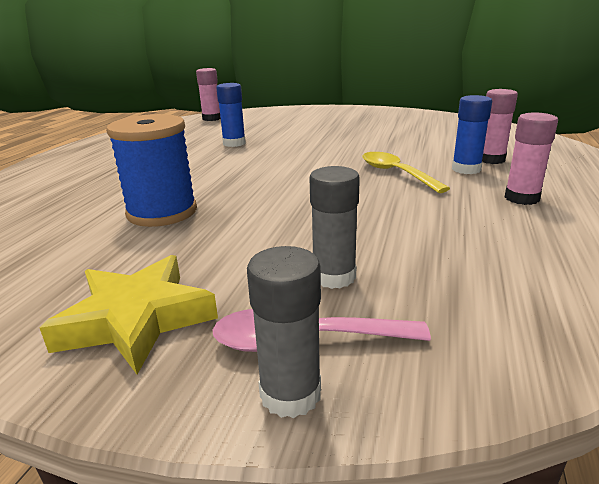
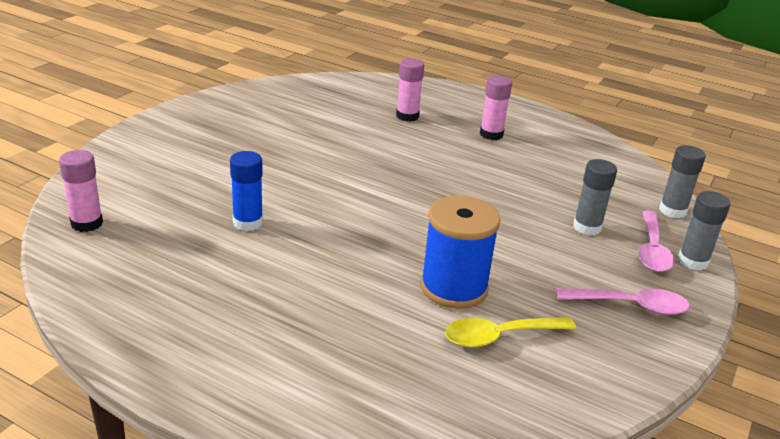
camera: 80 degrees left, 5 degrees up
yellow star [40,255,218,374] -> pink spoon [556,288,690,315]
yellow spoon [363,152,450,193] -> yellow spoon moved to [445,317,576,348]
blue glue stick [452,95,492,174] -> none
none -> grey glue stick [659,145,706,218]

